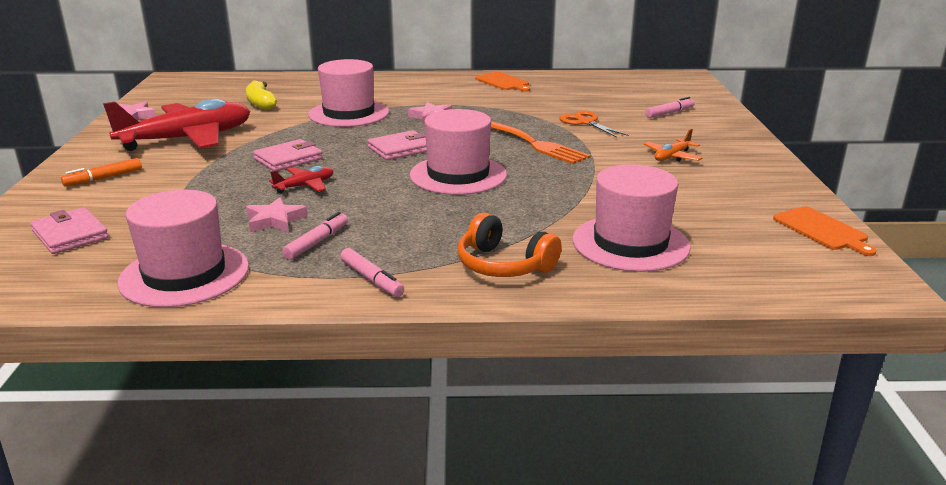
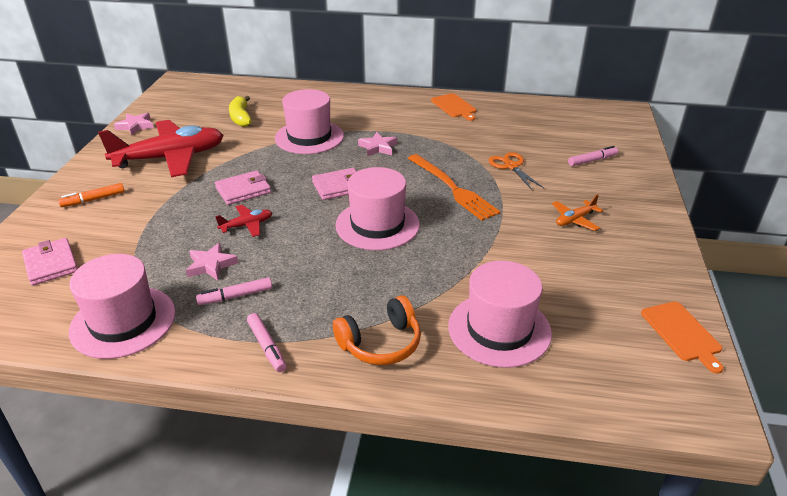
camera: 10 degrees right, 10 degrees up
pink marker [282,212,348,260] -> pink marker turned 150 degrees counterclockwise [196,277,272,305]
orange headphones [458,213,562,277] -> orange headphones turned 75 degrees counterclockwise [333,296,421,365]

